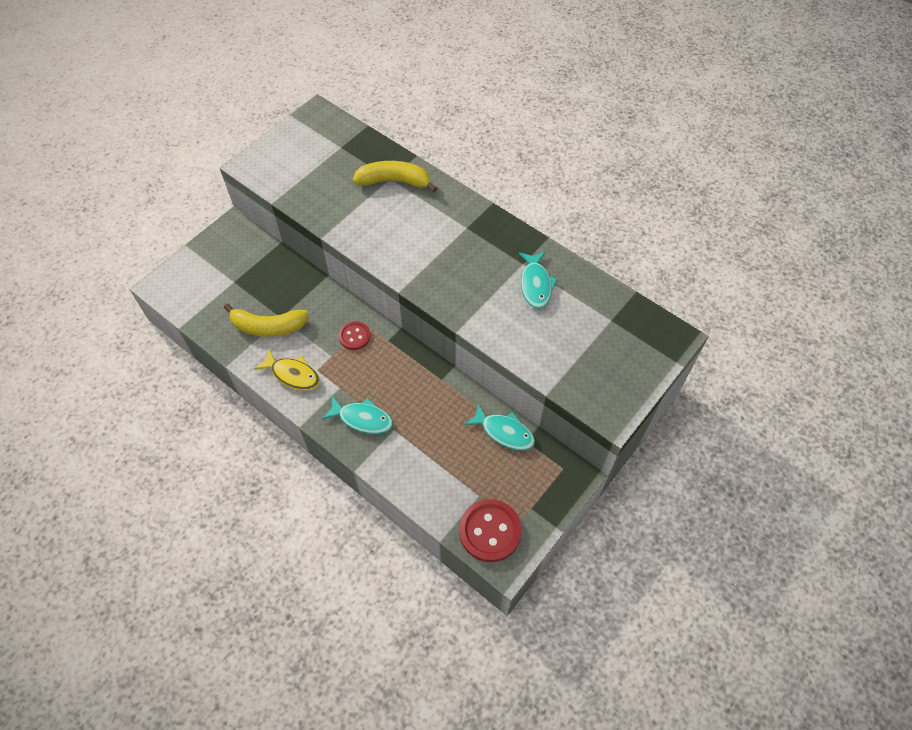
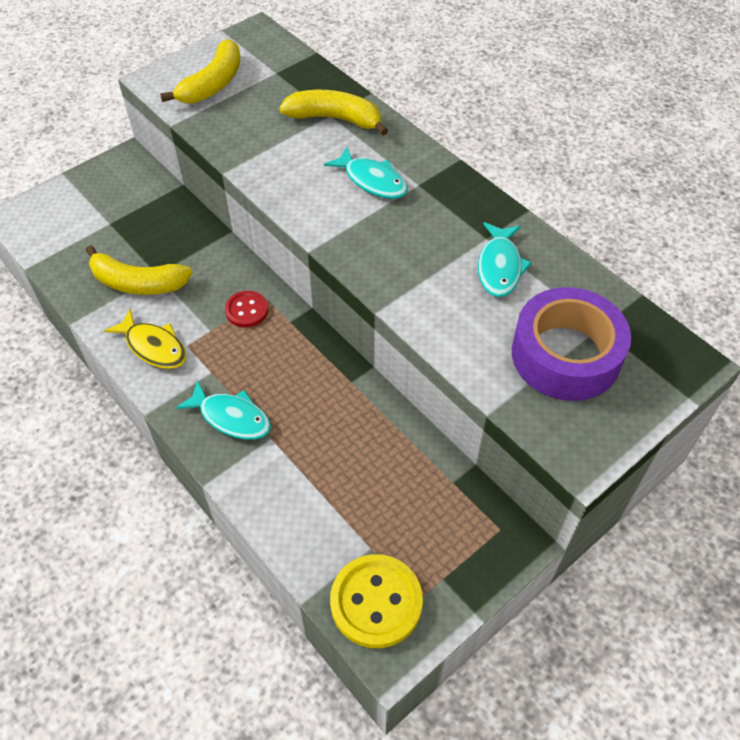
camera: 10 degrees right, 5 degrees down
red button [459,499,522,562] -> yellow button [330,554,423,648]
turquoise fish [465,404,535,450] -> turquoise fish moved to [324,146,408,199]
none -> yellow banana [160,39,240,103]
none -> purple tape [512,287,631,401]

